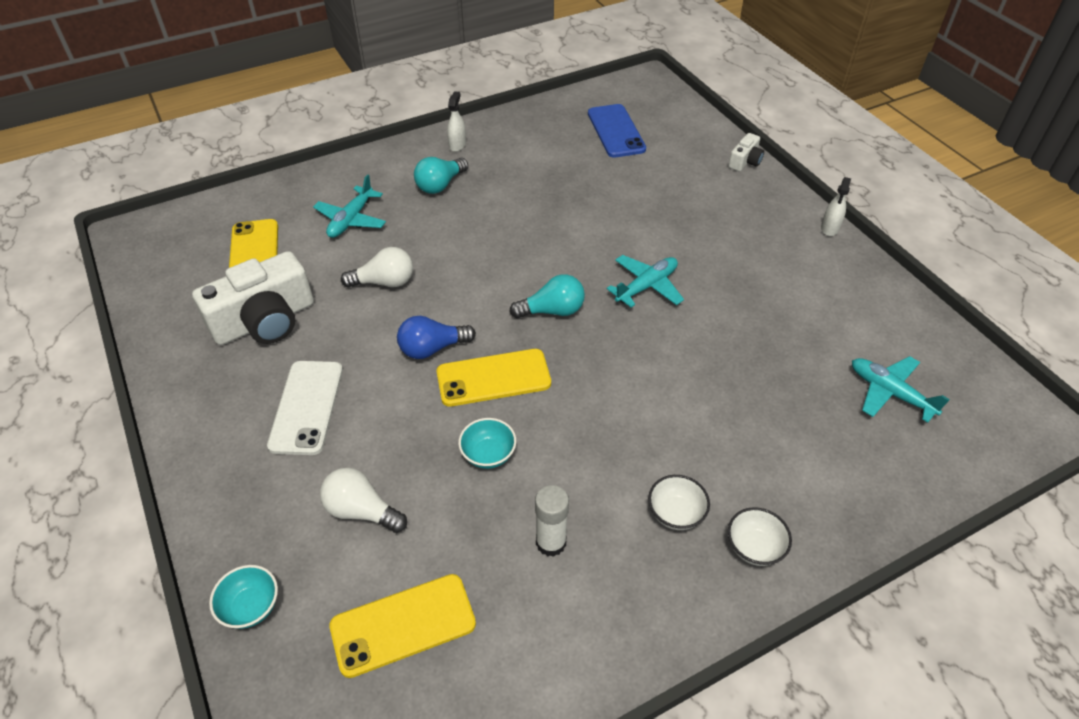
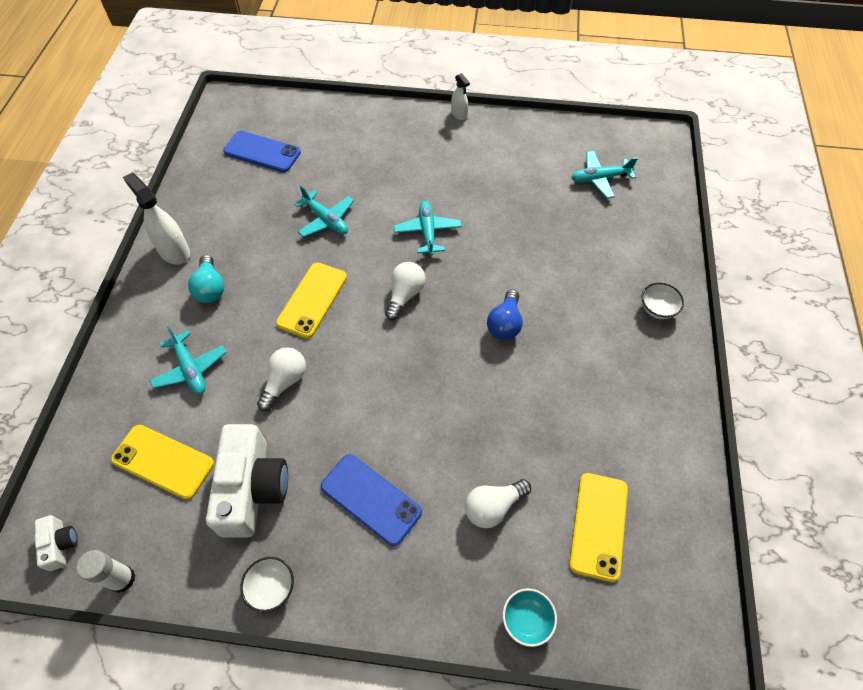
camera: 55 degrees left, 10 degrees up
white phone [267,361,343,455] -> blue phone [321,454,422,546]
blue light bulb [397,316,476,359] -> blue light bulb moved to [487,289,523,340]
yellow phone [436,349,551,407] -> yellow phone moved to [276,263,347,338]
white spray bottle [447,91,466,152] -> white spray bottle [123,173,190,265], size x1.77
turquoise bowl [458,418,516,469] -> none
turquoise light bulb [509,274,585,318] -> white light bulb [385,262,425,321]
white glue stick [535,485,569,557] -> white glue stick moved to [76,550,135,593]
white bowl [648,475,710,530] -> white bowl moved to [240,557,294,612]
white camera [728,133,764,171] -> white camera moved to [35,515,78,571]
none -> turquoise plane [294,186,354,237]

